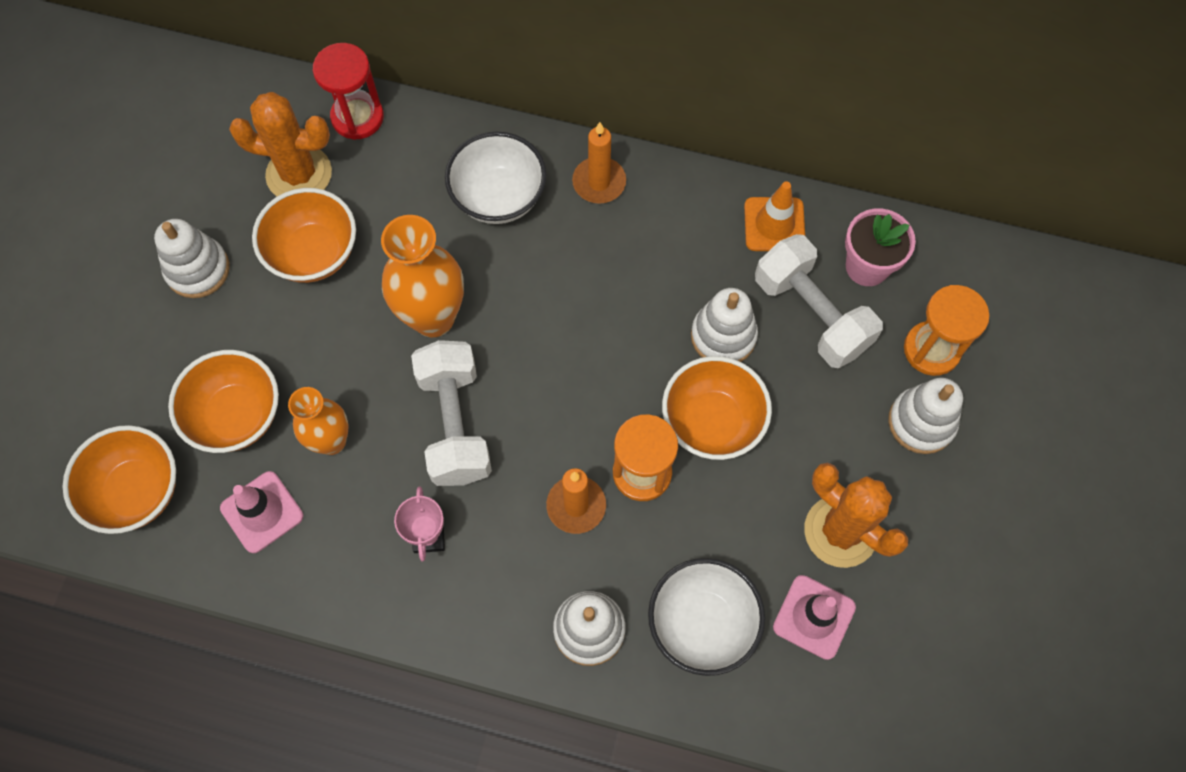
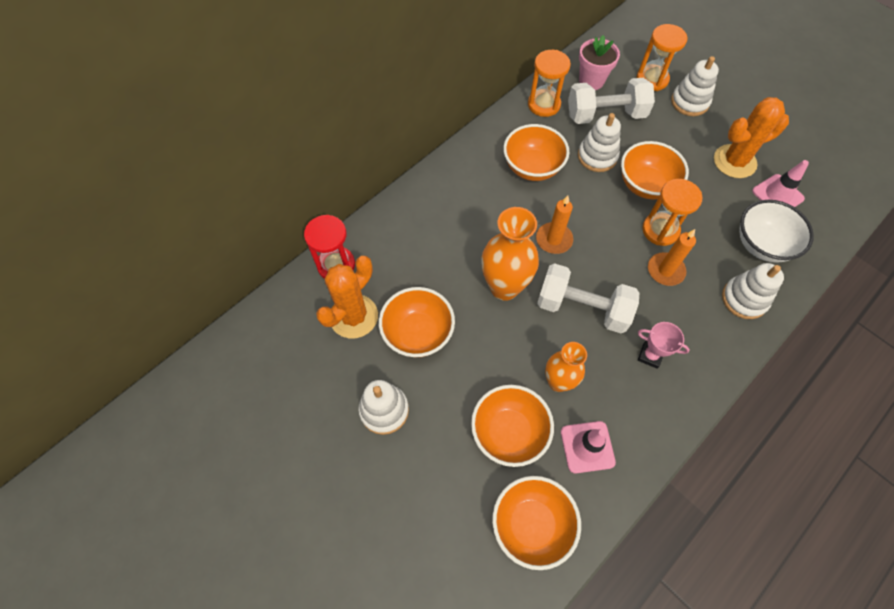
camera: 60 degrees left, 5 degrees down
white bowl [445,132,547,224] -> none
orange candle [572,122,626,204] -> orange candle moved to [536,196,573,254]
orange traffic cone [744,181,805,251] -> orange hourglass [528,50,571,117]
none -> orange bowl [503,124,569,181]

